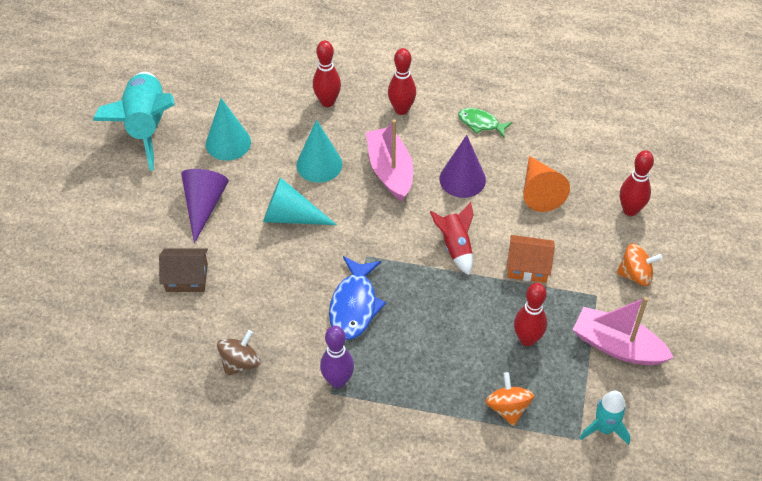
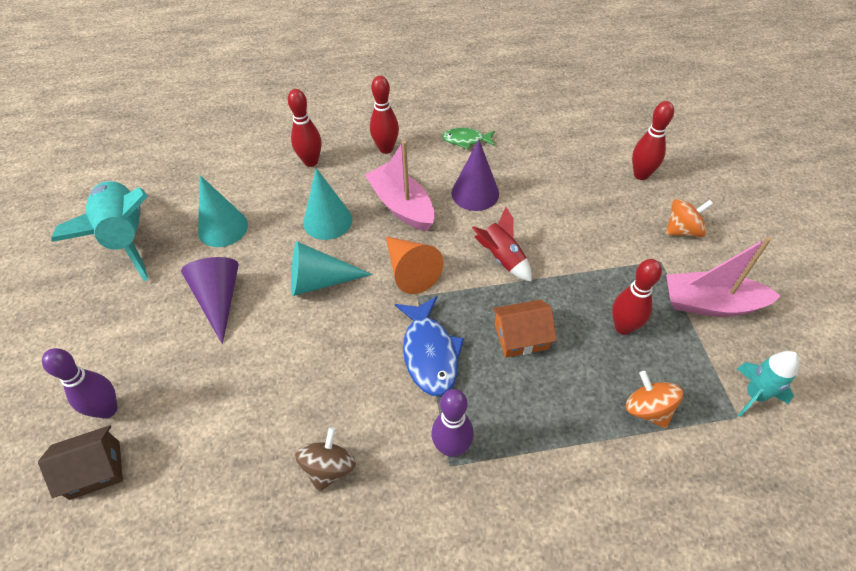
camera: 20 degrees left, 0 degrees up
brown house [159,248,208,292] -> brown house moved to [38,425,123,500]
orange house [506,235,555,283] -> orange house moved to [493,299,557,358]
orange cone [523,156,570,212] -> orange cone moved to [386,237,444,294]
none -> purple bowling pin [42,348,117,419]

